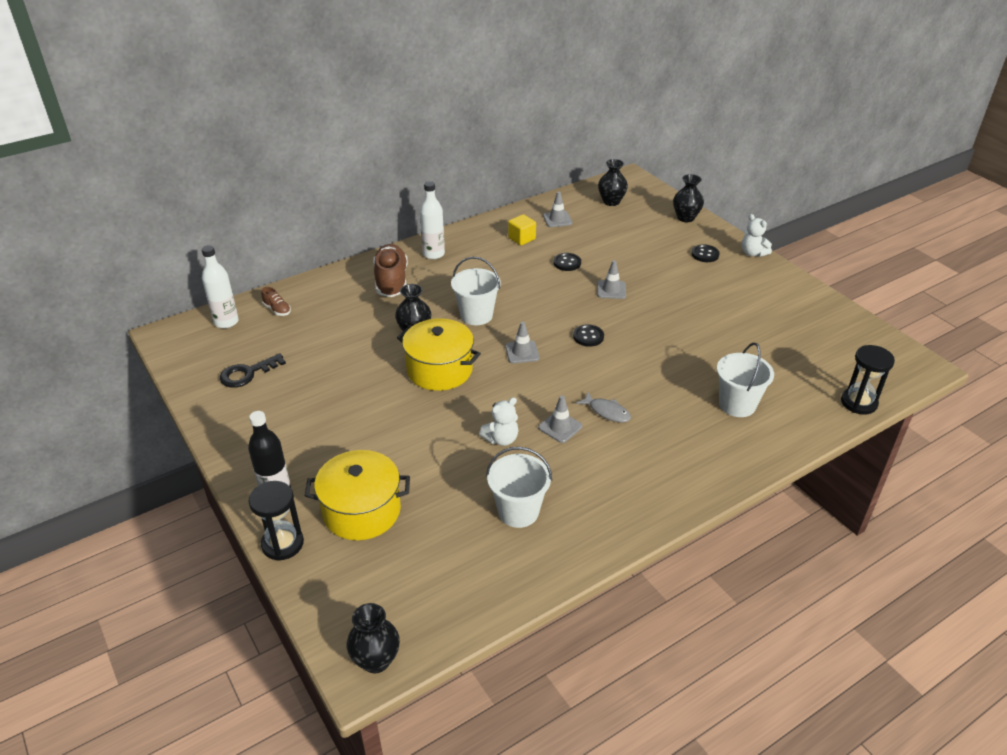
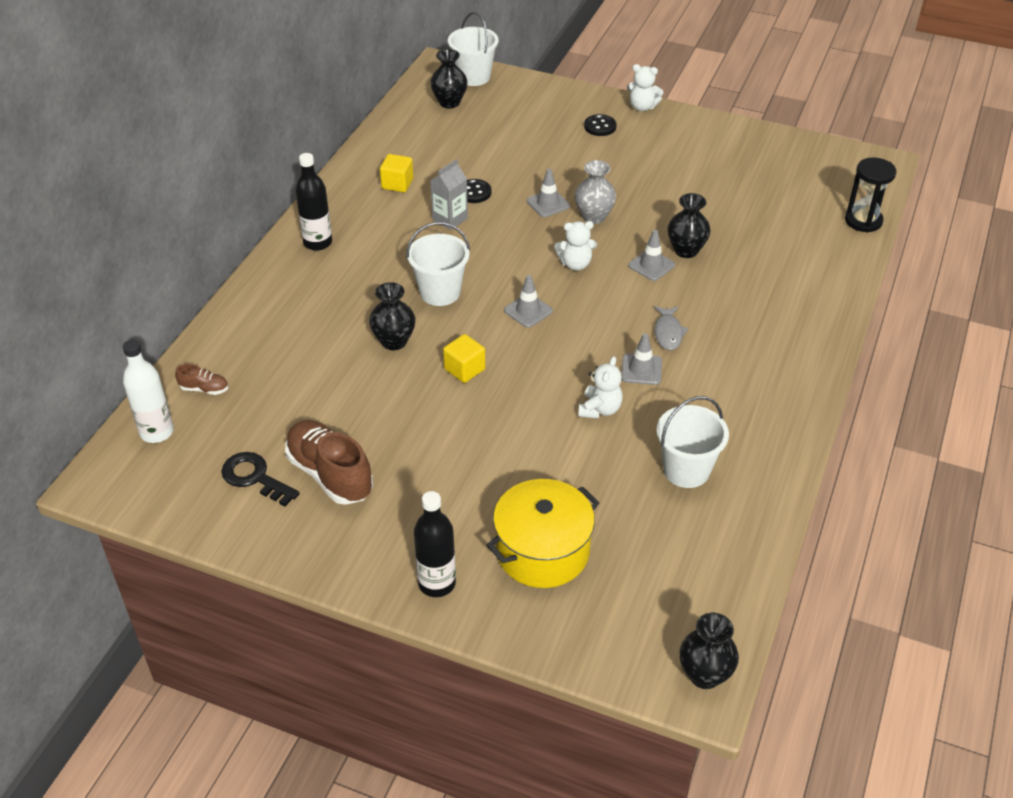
camera: 35 degrees left, 5 degrees up
black key [220,353,286,388] -> black key turned 105 degrees clockwise [221,452,300,506]
black hourglass [248,481,304,561] -> none
brown shoe [373,244,408,297] -> brown shoe moved to [285,420,373,505]
yellow pot [397,318,481,391] -> yellow cube [443,334,485,383]
white bottle [420,181,445,259] -> black bottle [295,153,332,251]
grey traffic cone [543,192,572,227] -> grey traffic cone moved to [628,230,675,281]
black button [573,324,604,347] -> white teddy bear [554,221,597,271]
grey fish [576,392,631,423] -> grey fish turned 90 degrees clockwise [654,306,688,350]
black vase [673,174,704,222] -> black vase moved to [668,193,711,258]
white bucket [717,343,774,417] -> white bucket moved to [448,12,498,86]
none -> grey carton [430,159,468,230]
none -> grey vase [575,160,616,224]

